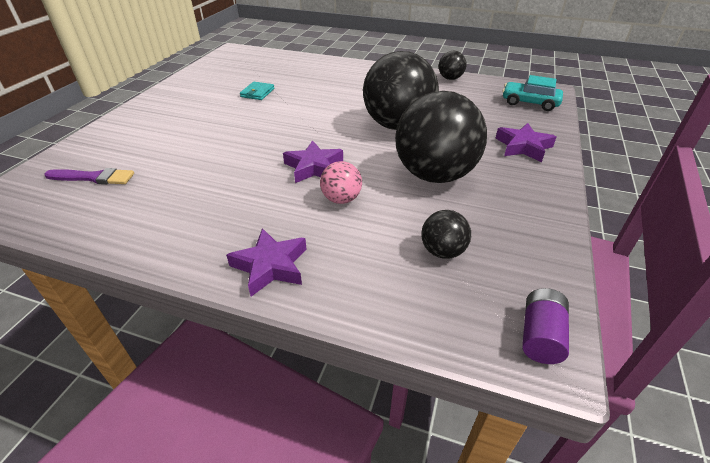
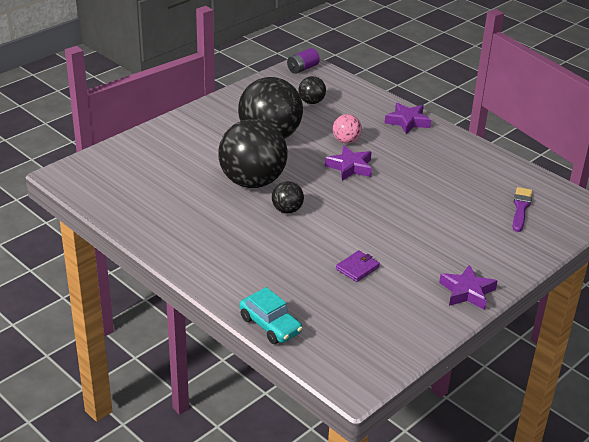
camera: 155 degrees left, 5 degrees down
purple brush [45,168,134,184] -> purple brush turned 75 degrees clockwise [513,187,532,232]
turquoise wallet [240,82,275,100] -> purple wallet [336,250,380,282]
black ball [439,51,467,80] -> black ball moved to [272,181,304,214]
purple star [496,123,556,162] -> purple star moved to [439,265,497,310]
turquoise car [502,75,563,111] -> turquoise car moved to [240,287,303,344]

